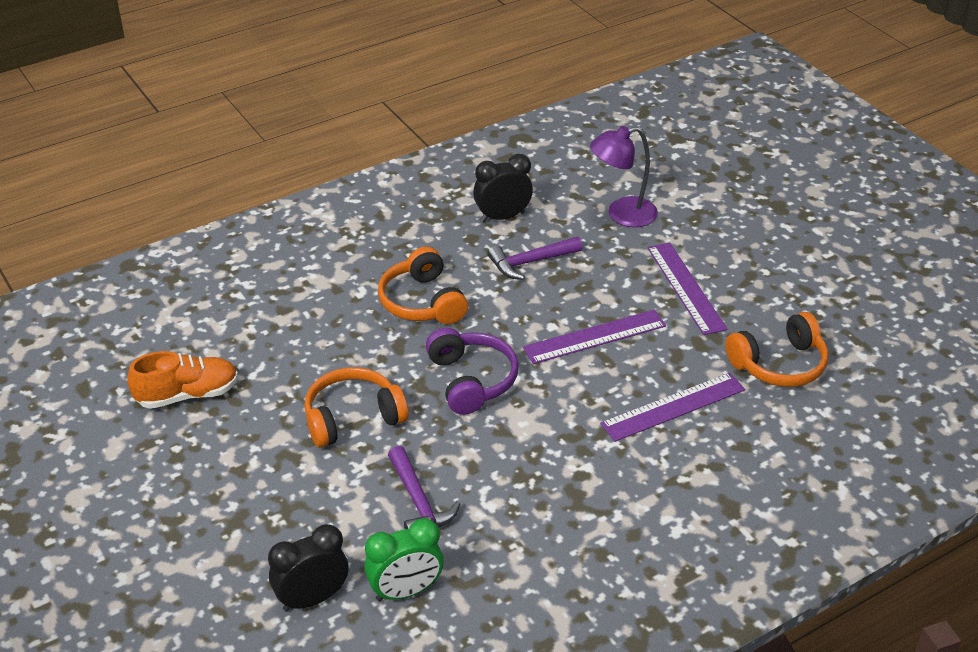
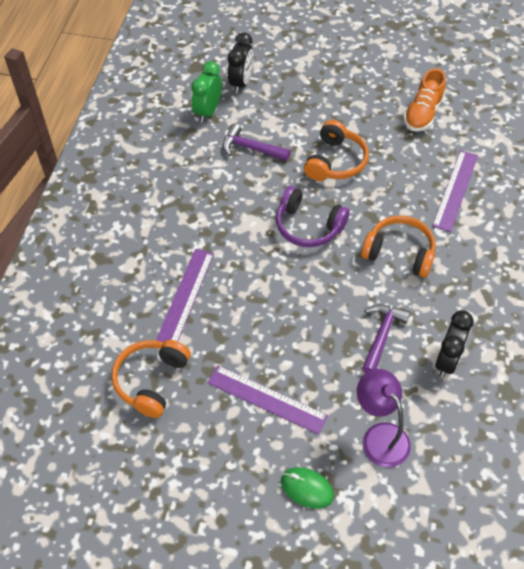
camera: 135 degrees right, 15 degrees up
purple ruler [523,310,666,364] -> purple ruler moved to [432,150,478,232]
purple lamp [590,126,658,227] -> purple lamp turned 60 degrees counterclockwise [357,369,411,468]
none -> green mouse [281,467,334,509]

